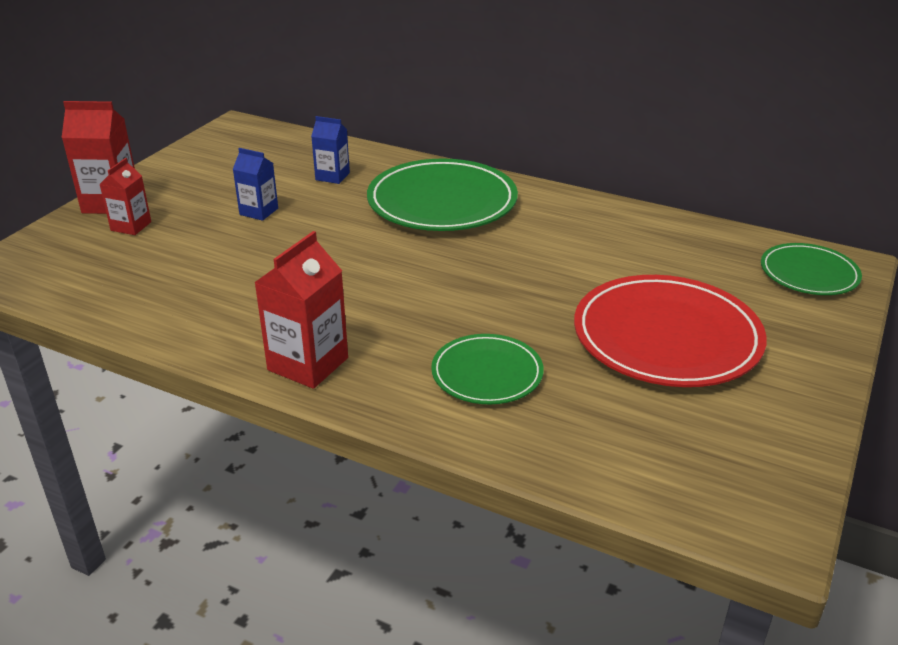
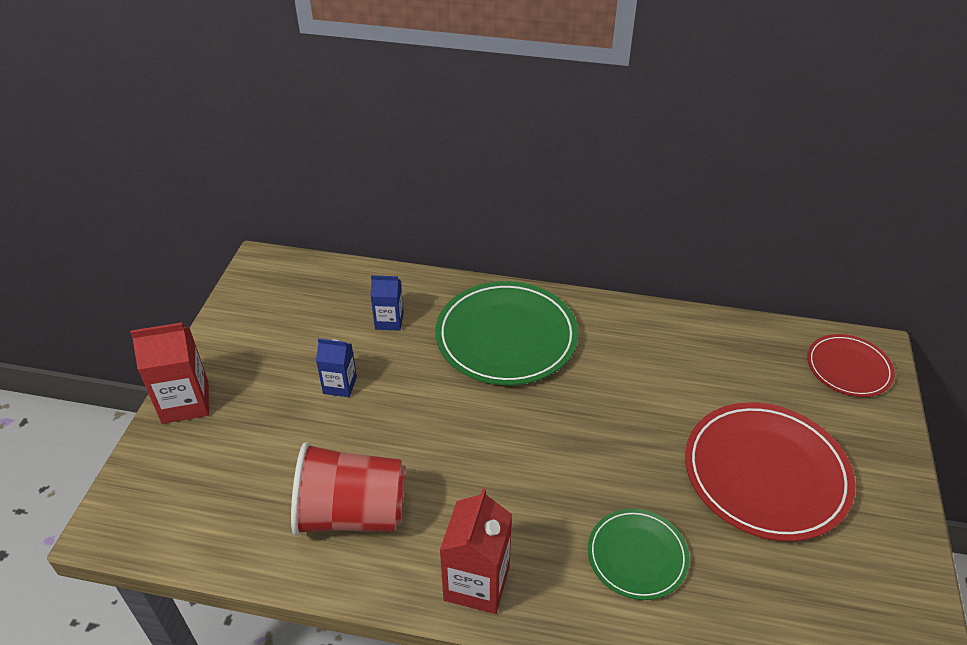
camera: 15 degrees left, 10 degrees up
red carton [100,158,151,235] -> none
green plate [761,243,862,295] -> red plate [807,334,895,397]
none -> red cup [291,442,406,536]

